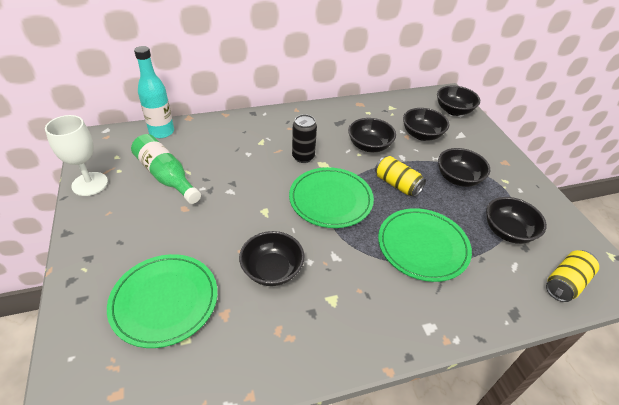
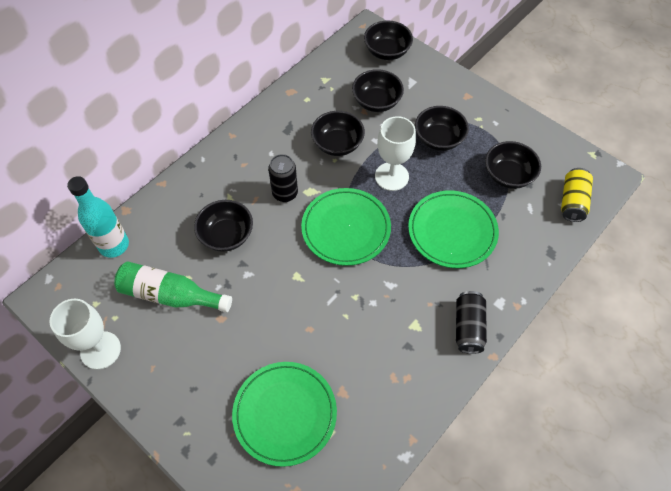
camera: 30 degrees left, 15 degrees up
black bowl [239,231,304,286] -> black bowl moved to [194,200,253,252]
yellow can [375,156,426,197] -> white goblet [375,116,416,191]
none -> black can [456,291,487,354]

